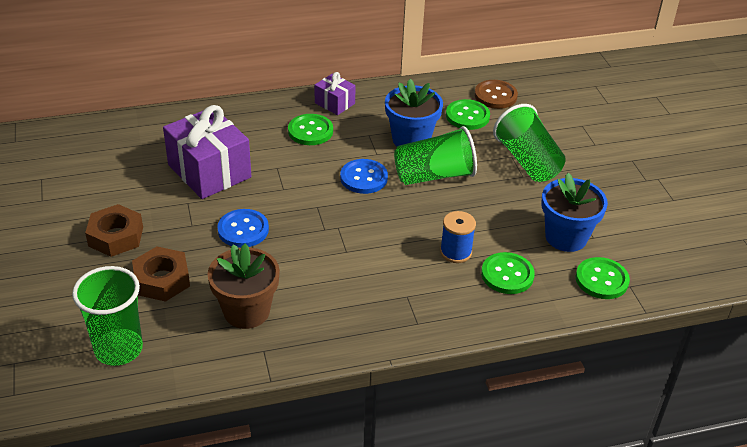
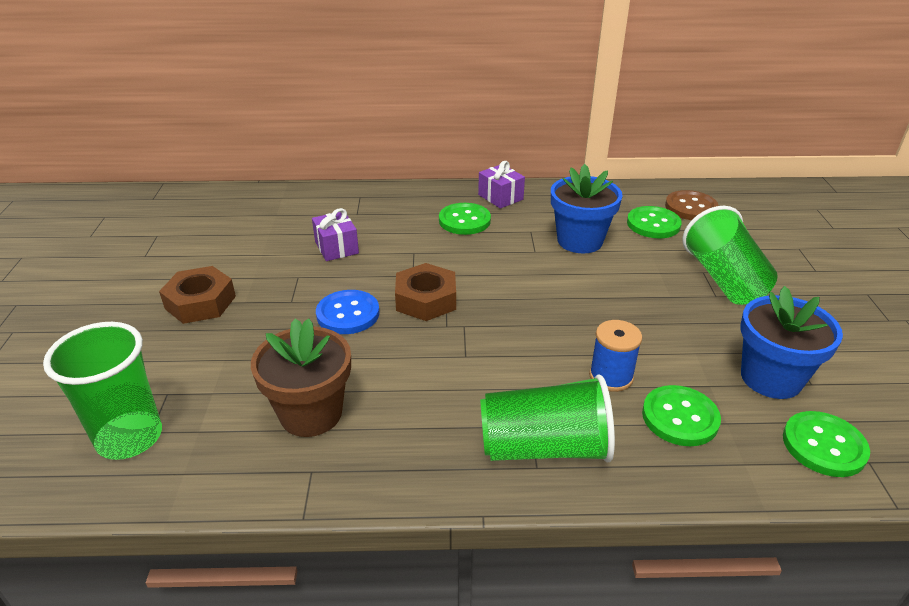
camera: 15 degrees right, 5 degrees down
brown nut [132,247,190,302] -> brown nut moved to [395,263,456,321]
purple gift [163,105,252,199] -> purple gift [312,208,359,261], size x0.51
blue button [340,159,388,194] -> none
green cup [394,126,477,185] -> green cup moved to [480,374,615,462]

